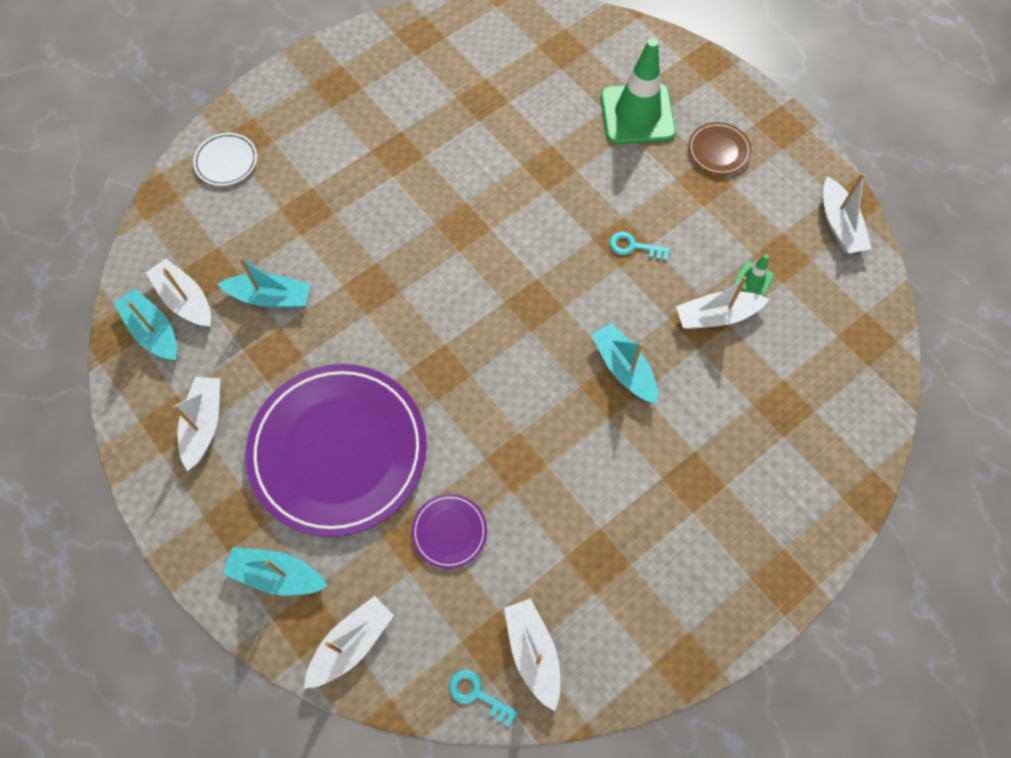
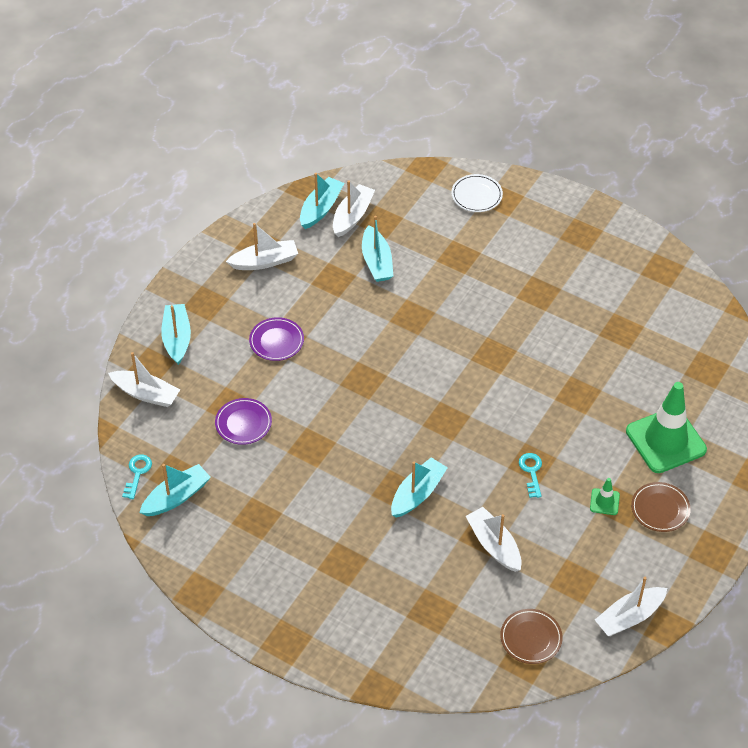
camera: 70 degrees right, 15 degrees down
purple plate [245,364,427,537] -> purple plate [249,317,304,361], size x0.41
white boat [504,598,560,711] -> turquoise boat [139,464,211,516]
green traffic cone [734,254,774,296] -> green traffic cone moved to [590,478,620,515]
none -> brown plate [500,609,563,664]

